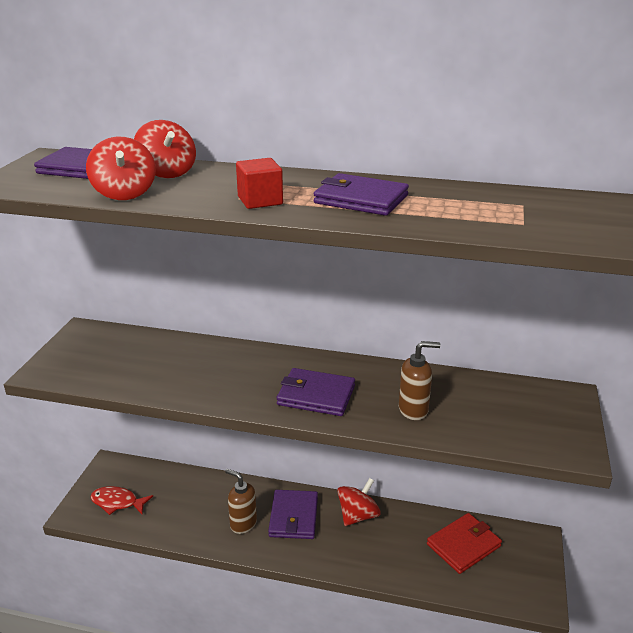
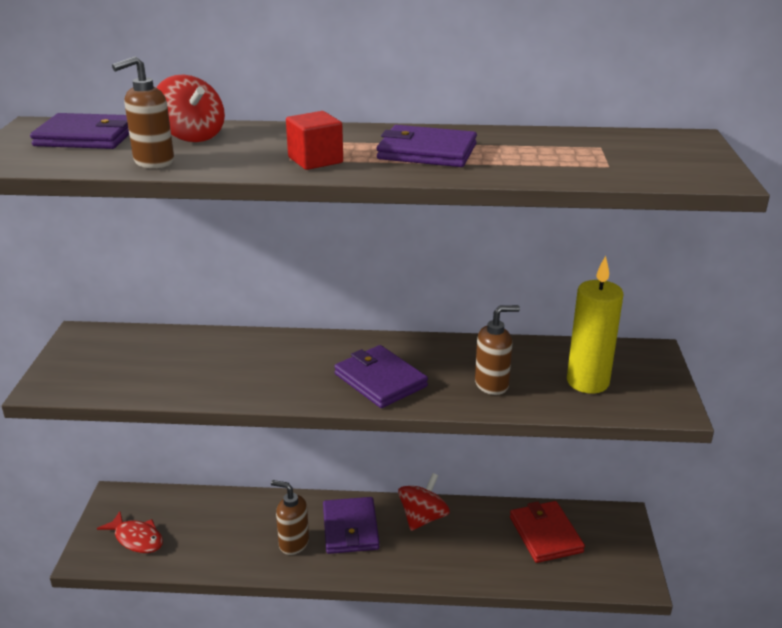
camera: 10 degrees left, 0 degrees up
red spinning top [86,137,156,200] -> brown soap dispenser [112,56,174,169]
red fish [91,486,153,515] -> red fish turned 150 degrees counterclockwise [97,511,163,553]
purple wallet [276,368,355,416] -> purple wallet turned 45 degrees clockwise [334,345,428,408]
red wallet [427,513,502,574] -> red wallet turned 60 degrees counterclockwise [510,501,585,563]
none -> yellow candle [567,256,624,394]

